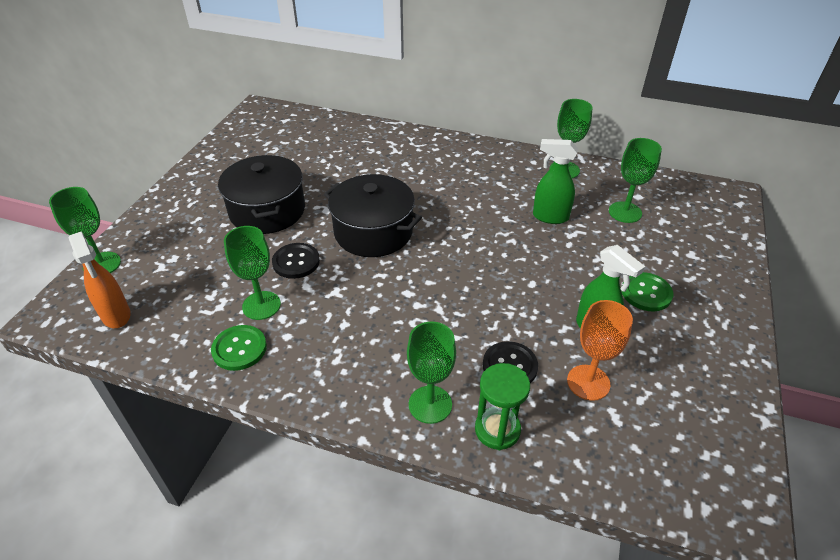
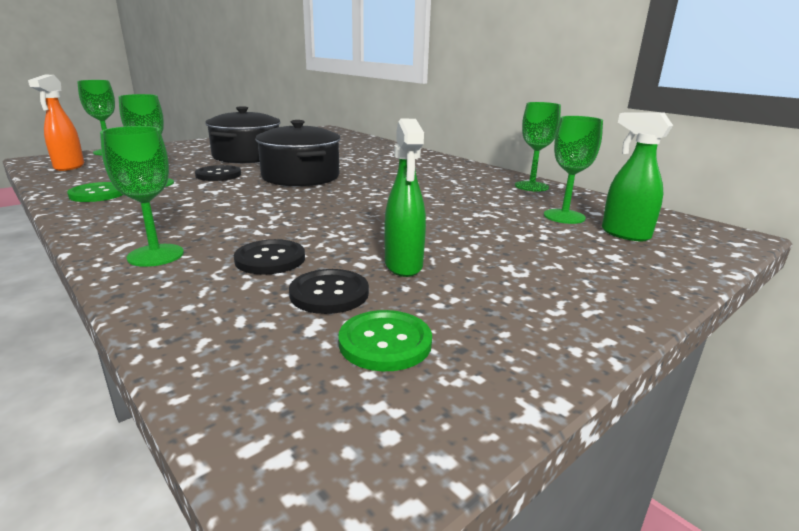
camera: 30 degrees right, 20 degrees down
green hourglass [475,363,530,450] -> none
green spray bottle [533,139,578,224] -> green spray bottle moved to [602,112,673,241]
orange goblet [567,300,633,401] -> black button [289,269,369,314]
green button [621,272,673,311] -> green button moved to [338,310,432,371]

